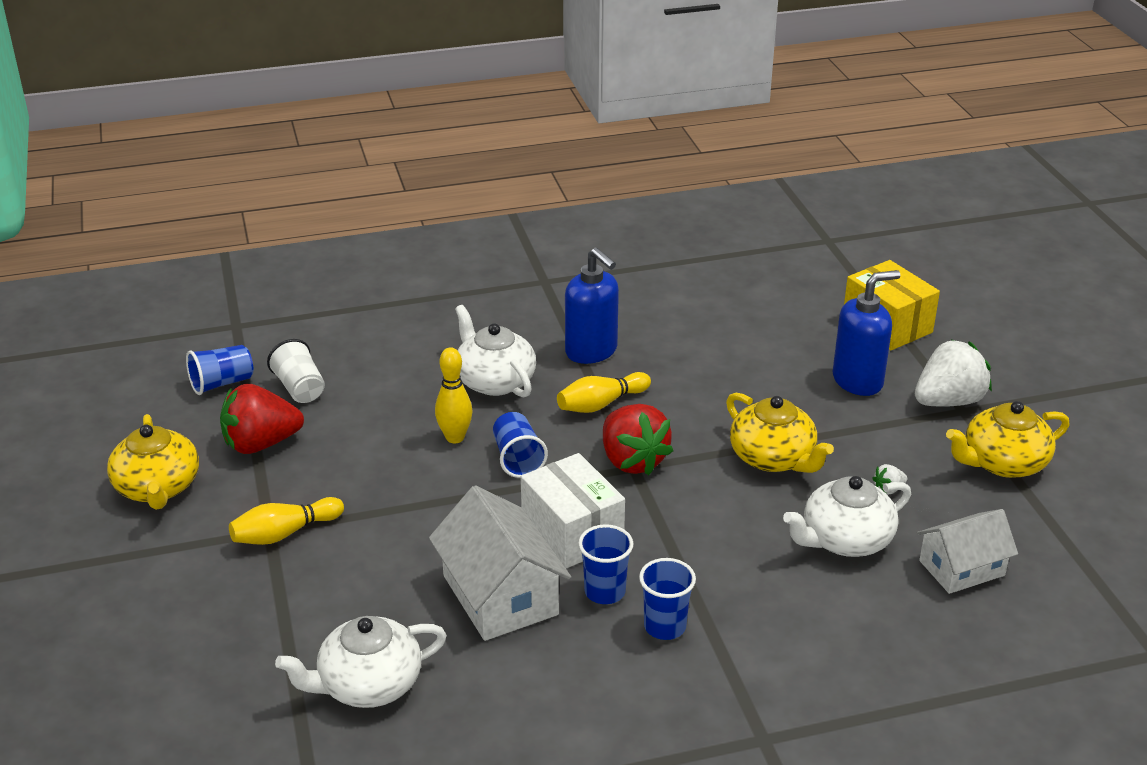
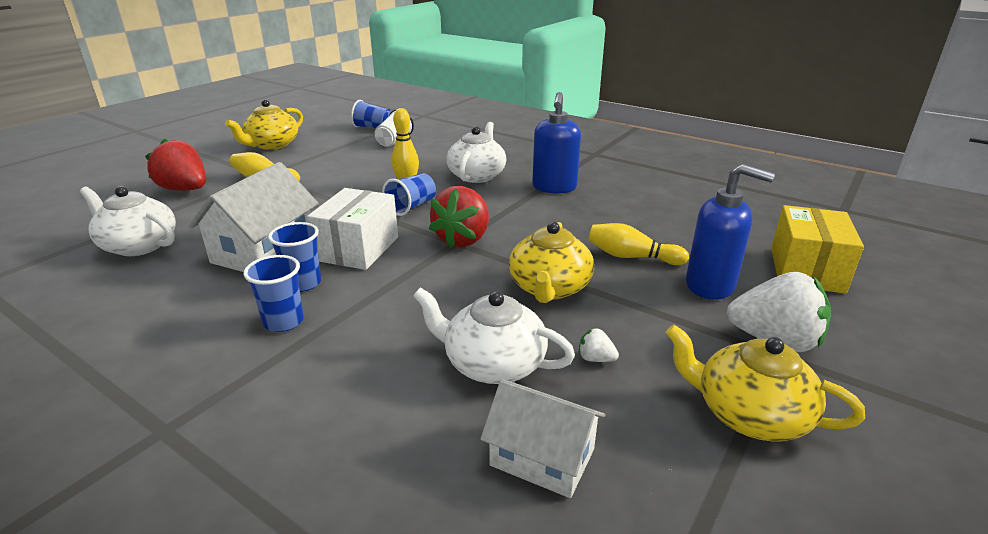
camera: 50 degrees right, 5 degrees down
red strawberry [220,384,304,454] -> red strawberry moved to [145,138,206,191]
yellow bowling pin [557,372,651,413] -> yellow bowling pin moved to [588,223,689,265]

